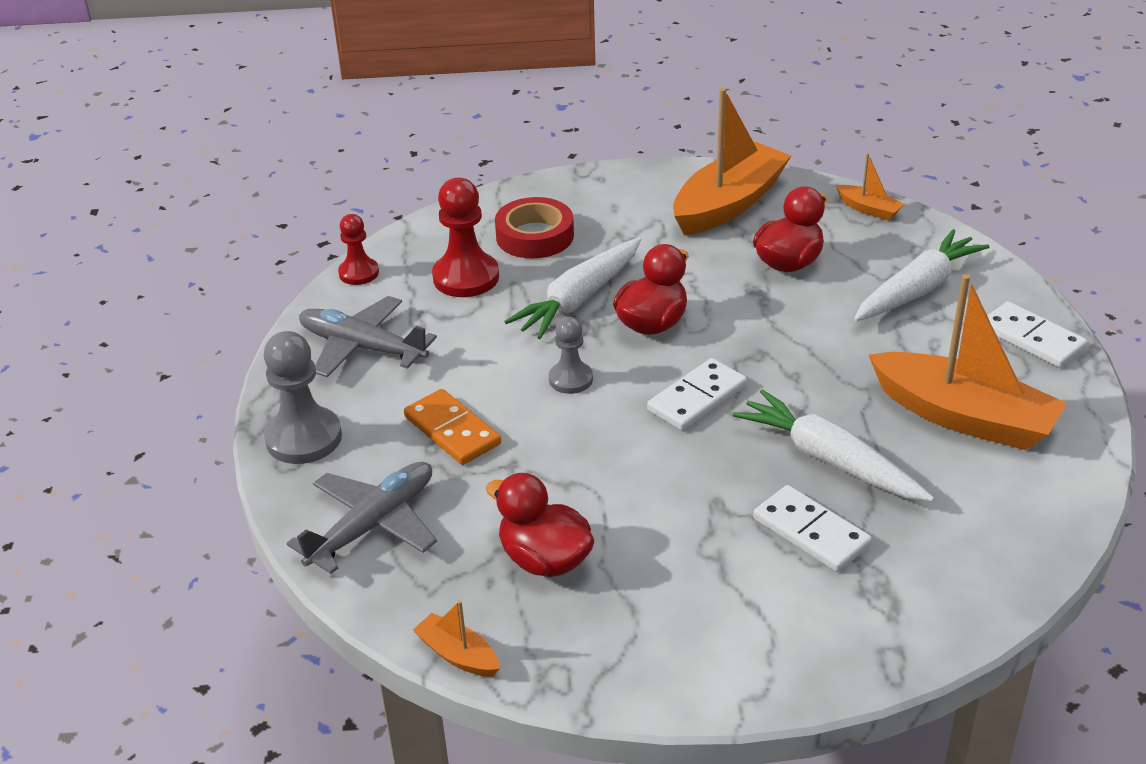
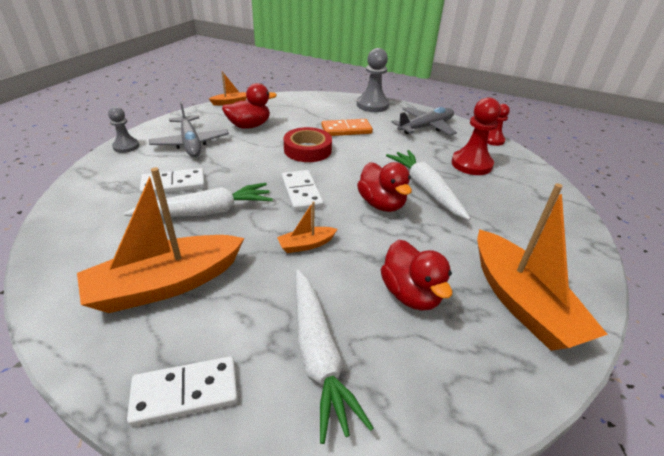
camera: 115 degrees right, 0 degrees up
grey plane [286,462,437,574] -> grey plane moved to [149,102,229,157]
red tape [495,197,574,259] -> red tape moved to [284,127,332,162]
grey pawn [549,317,593,394] -> grey pawn moved to [108,107,139,153]
orange boat [836,153,904,221] -> orange boat moved to [277,201,337,253]

